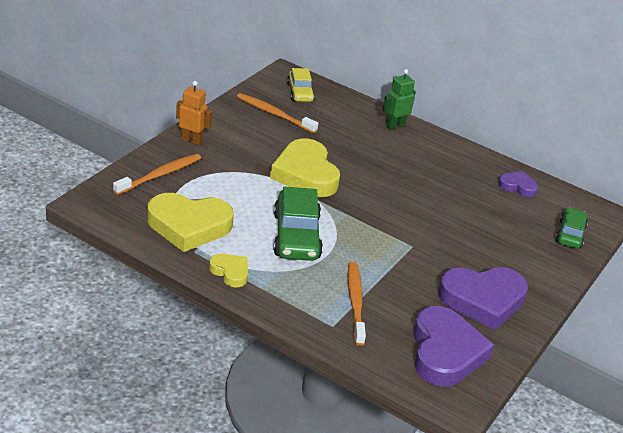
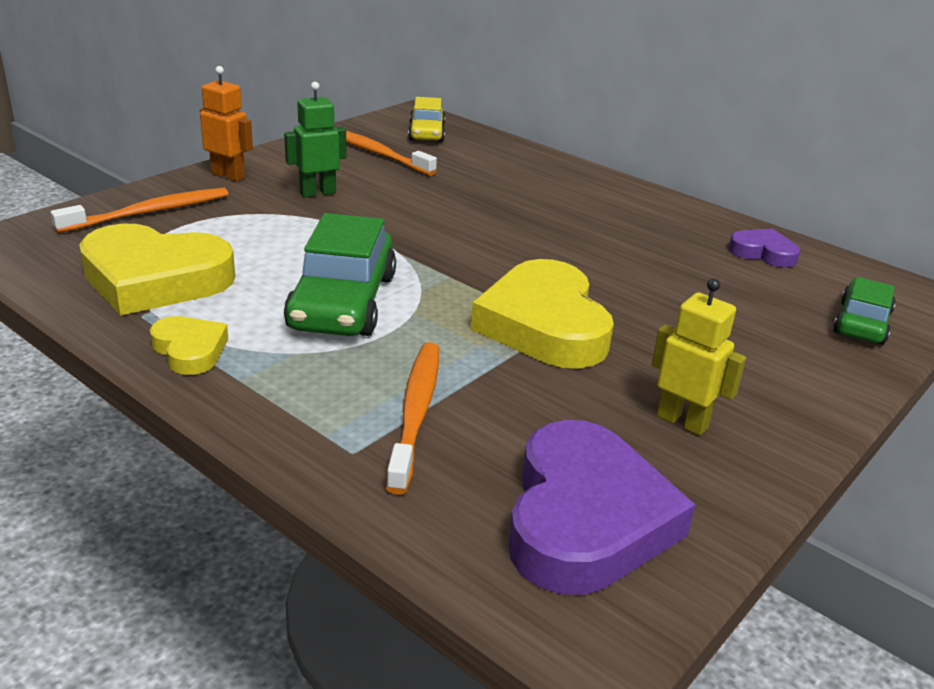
camera: 10 degrees right, 5 degrees down
yellow heart [270,139,340,197] -> yellow heart moved to [471,259,614,369]
green robot [382,69,416,130] -> green robot moved to [284,82,346,198]
purple heart [438,267,528,330] -> yellow robot [651,278,746,436]

